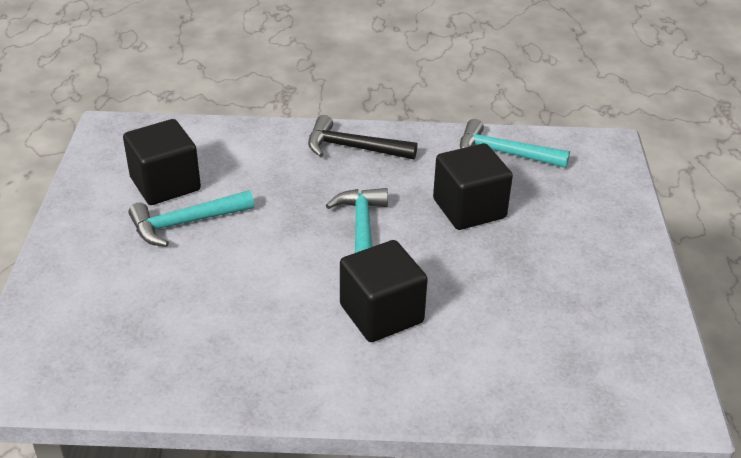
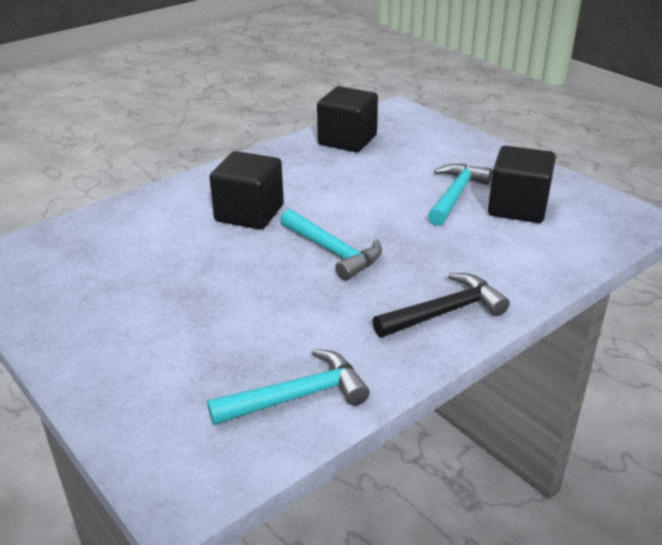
camera: 140 degrees right, 5 degrees down
black cube [433,143,513,230] -> black cube moved to [317,86,378,152]

